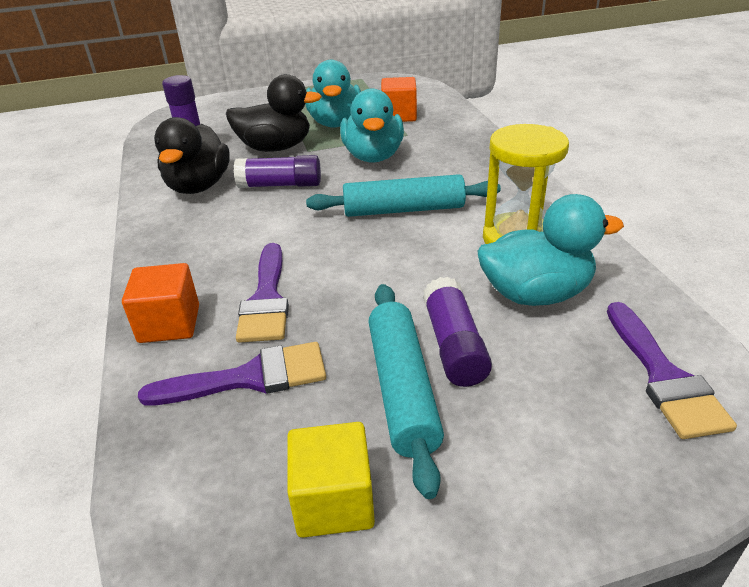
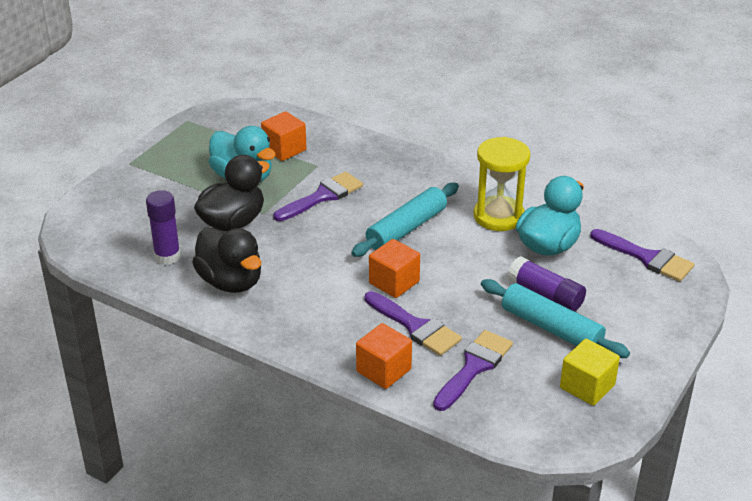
camera: 45 degrees left, 0 degrees up
purple glue stick [234,155,321,188] -> none
turquoise duck [340,88,404,163] -> purple brush [274,171,363,221]
none -> orange cube [369,239,420,298]

